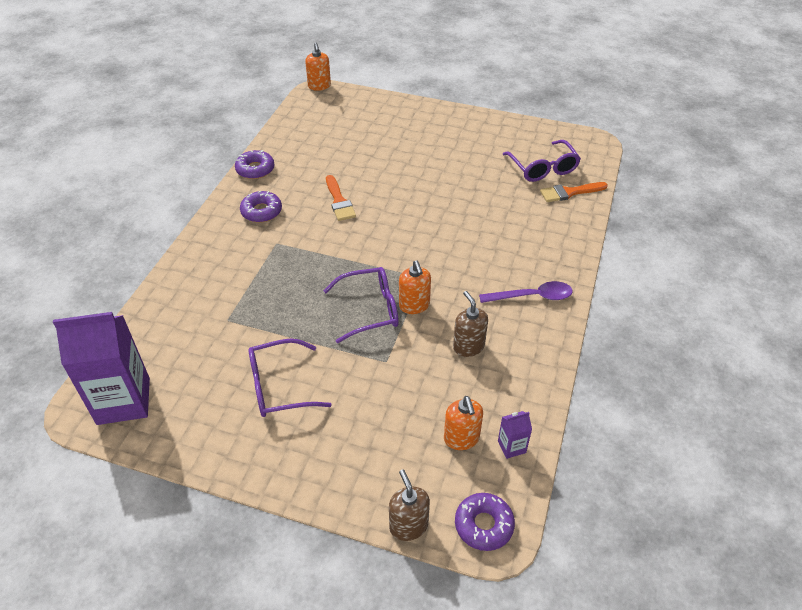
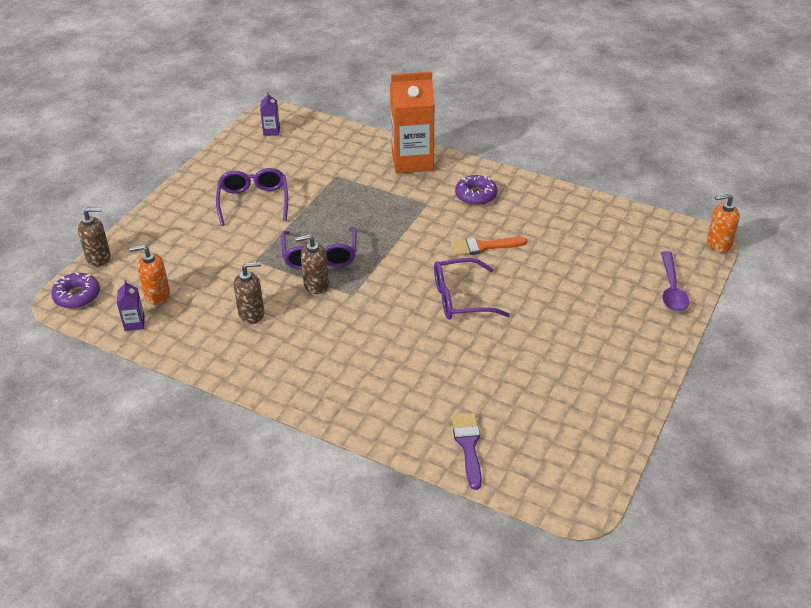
camera: 100 degrees right, 5 degrees down
purple carton [53,312,150,425] -> purple carton [260,92,280,136], size x0.42
purple donut [235,150,274,179] -> none
orange soap dispenser [399,261,431,314] -> brown soap dispenser [295,235,329,294]
purple spoon [479,281,573,303] -> purple spoon moved to [661,251,689,312]
purple glasses [503,140,581,182] -> purple glasses moved to [434,258,510,320]
orange brush [540,182,608,202] -> purple brush [451,413,482,490]
none -> orange carton [390,72,435,174]

